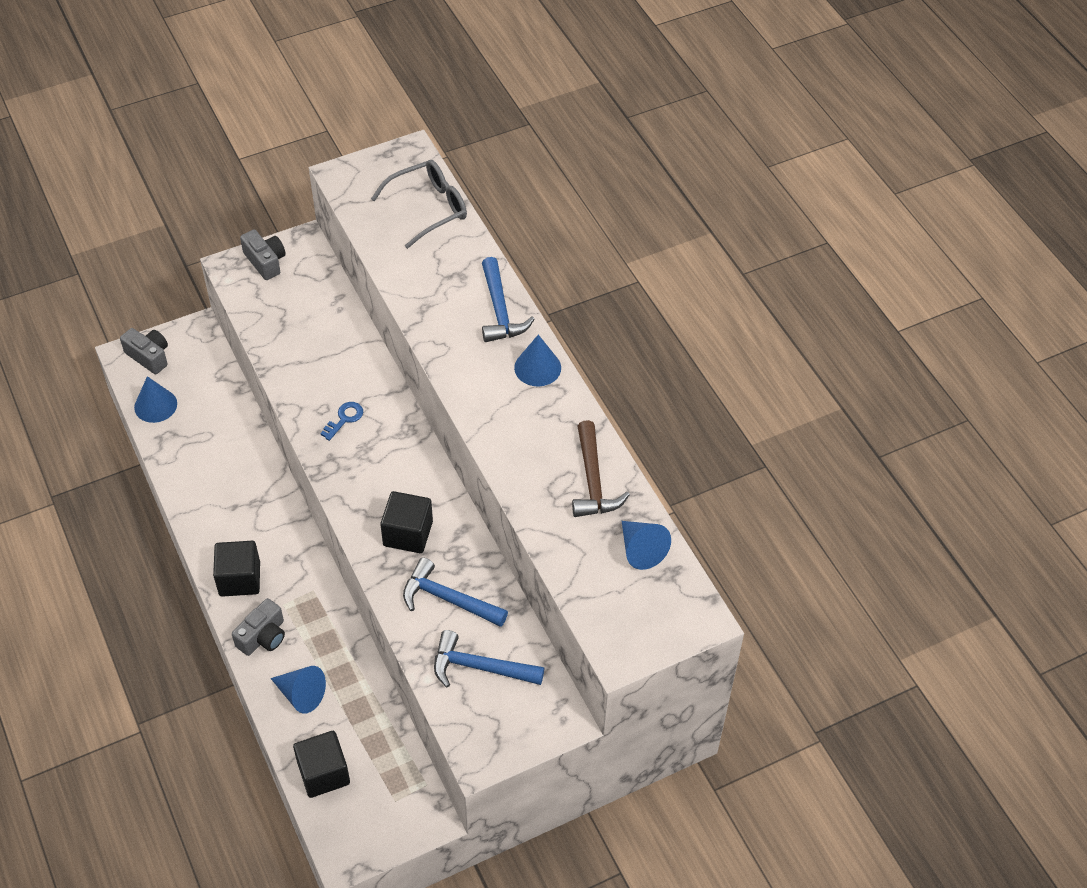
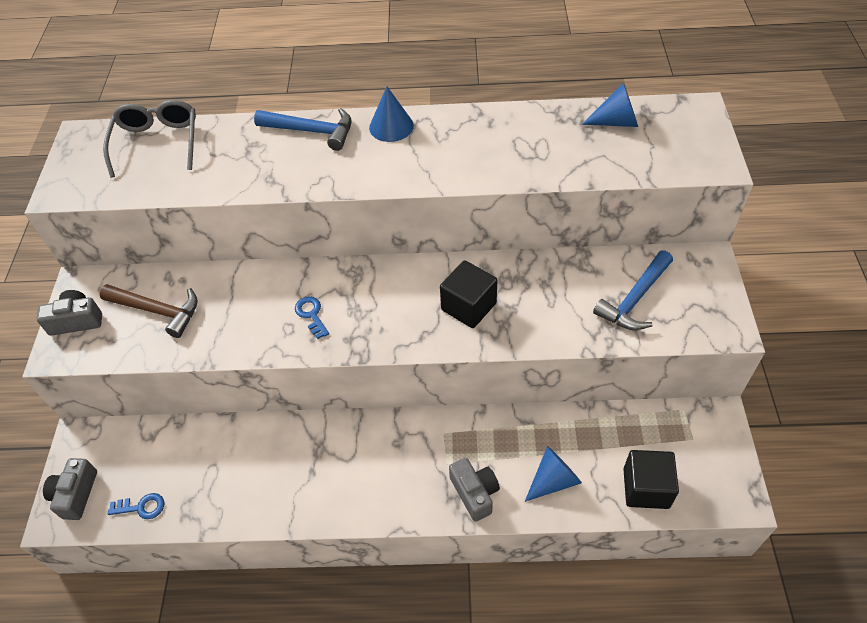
camera: 60 degrees left, 0 degrees up
grey camera [120,328,168,374] -> grey camera turned 60 degrees counterclockwise [43,458,97,520]
blue cone [134,376,177,423] -> blue key [108,493,164,519]
black cube [213,541,260,597] -> none
blue hammer [403,557,508,627] -> none
brown hammer [572,420,630,517] -> brown hammer moved to [100,284,198,338]

